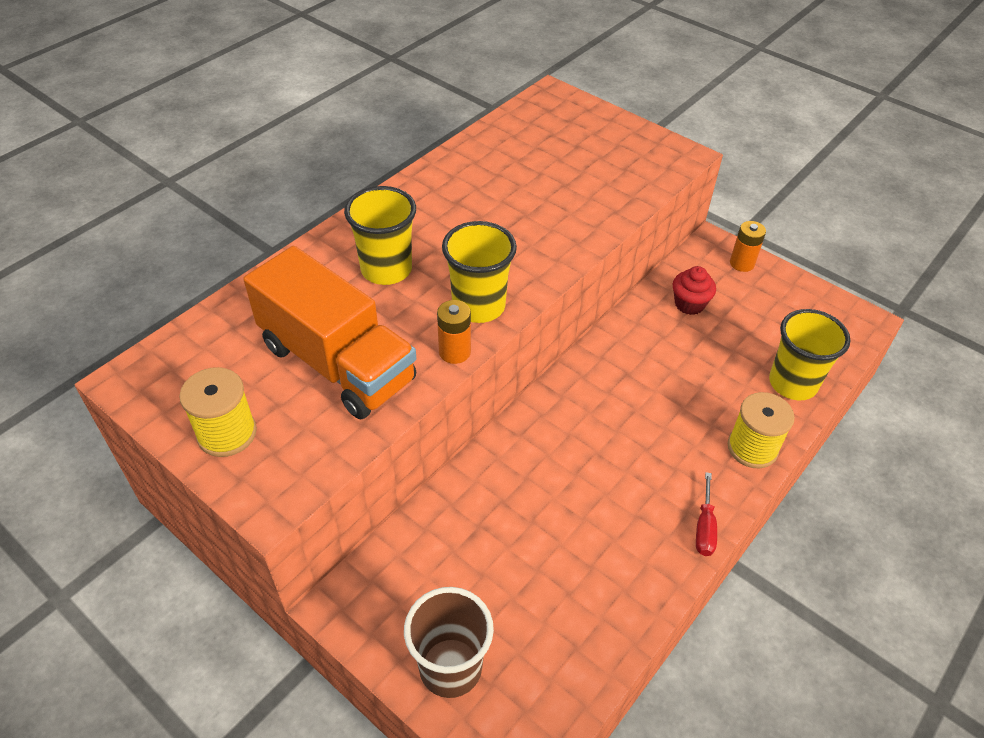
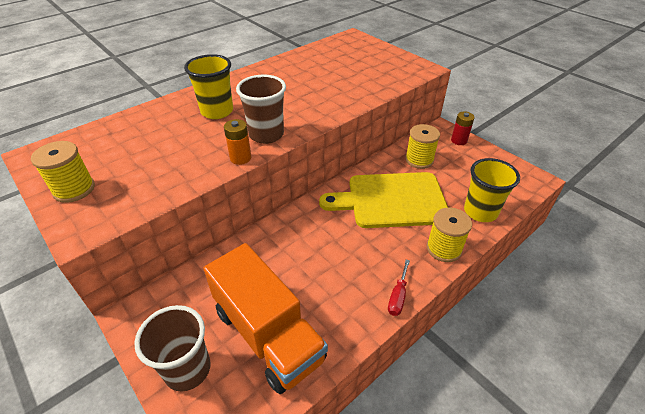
camera: 10 degrees right, 5 degrees down
orange truck [243,246,416,419] -> orange truck moved to [203,243,328,394]
yellow cup [442,221,517,323] -> brown cup [236,75,286,144]
red cupcake [673,266,716,315] -> yellow spool [405,124,440,169]
orange battery [730,221,766,272] -> red battery [451,111,475,145]
none -> yellow cutting board [319,172,448,228]

